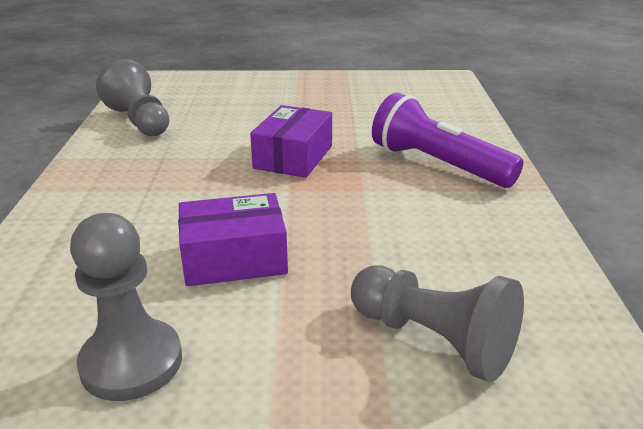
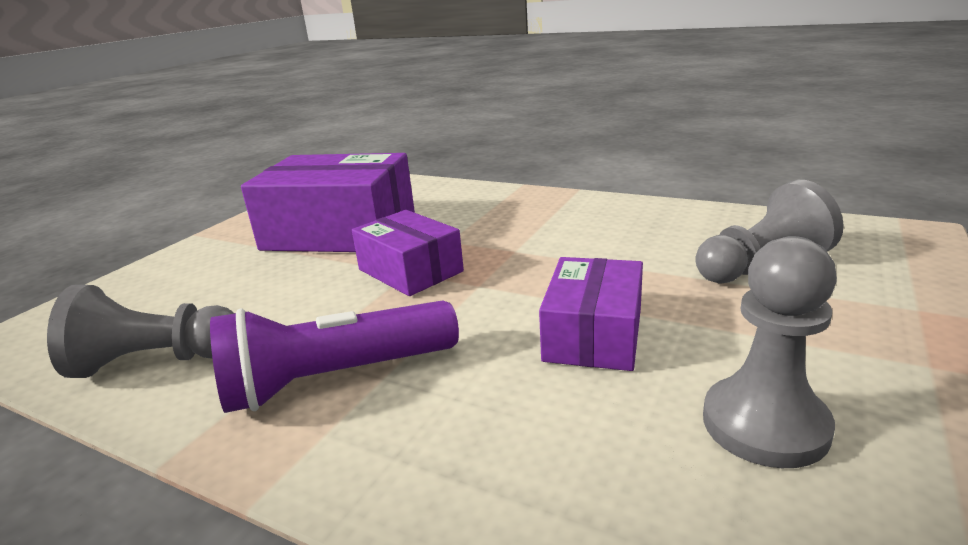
camera: 60 degrees left, 5 degrees down
purple flashlight [372,93,524,188] -> purple flashlight moved to [210,300,459,413]
none -> purple box [241,153,415,252]

